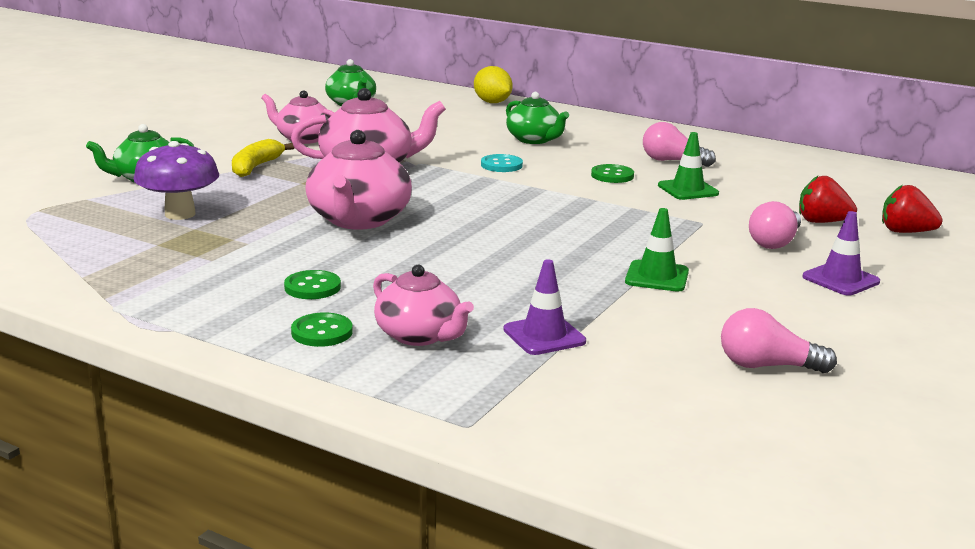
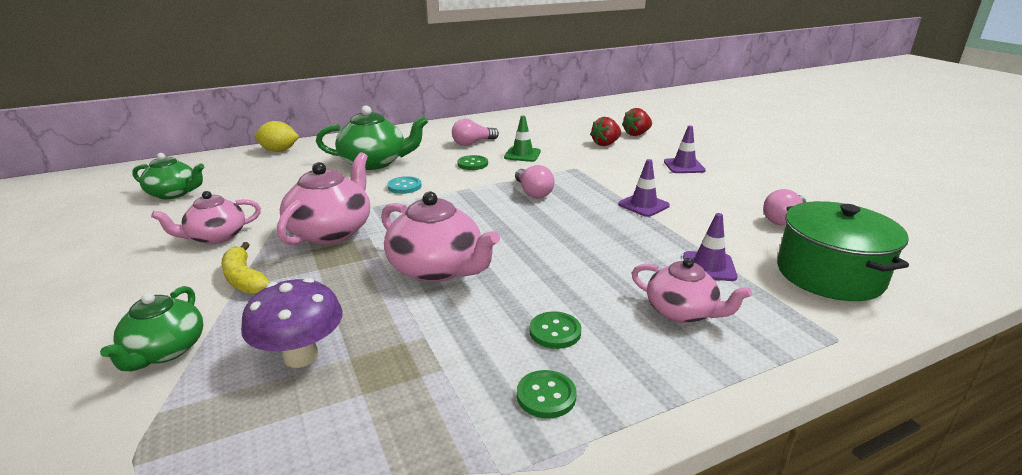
camera: 55 degrees left, 5 degrees up
green button [291,312,353,347] -> green button moved to [517,370,577,419]
pink teapot [373,265,474,346] -> pink teapot turned 45 degrees clockwise [631,258,752,323]
green teapot [506,92,569,144] -> green teapot [316,106,428,170], size x1.52
green traffic cone [625,208,689,292] -> purple traffic cone [618,159,670,217]
pink light bulb [749,201,801,249] -> pink light bulb moved to [515,165,555,198]
none -> green pot [777,201,909,301]

